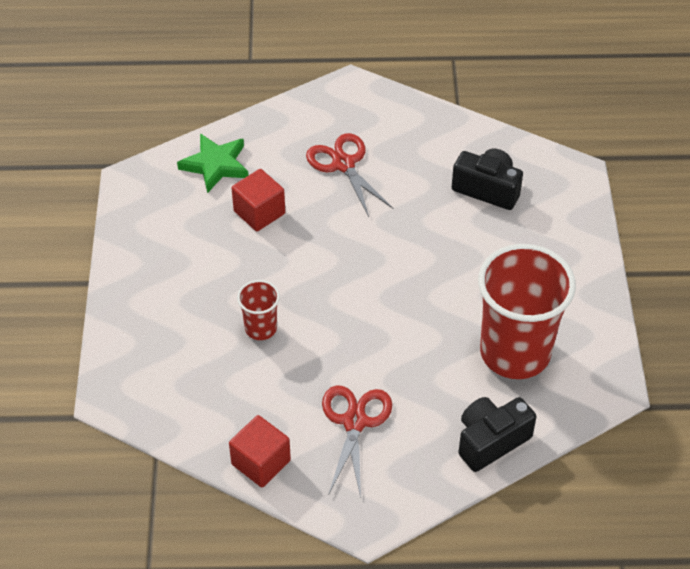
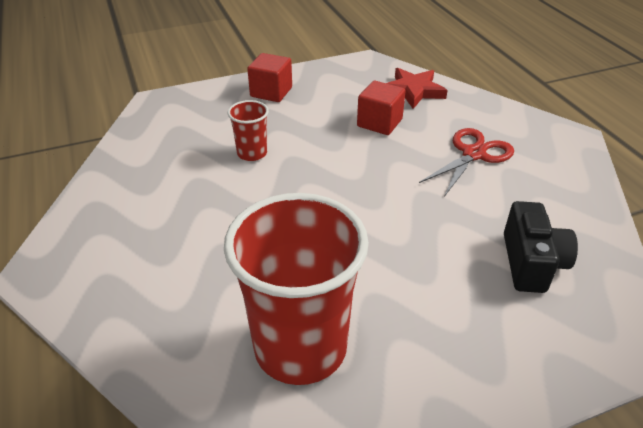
camera: 70 degrees right, 10 degrees down
green star [177,133,249,193] -> red star [386,68,448,109]
red cube [229,415,291,487] -> red cube moved to [247,53,292,102]
red scissors [322,385,392,498] -> none
black camera [458,397,537,472] -> none

